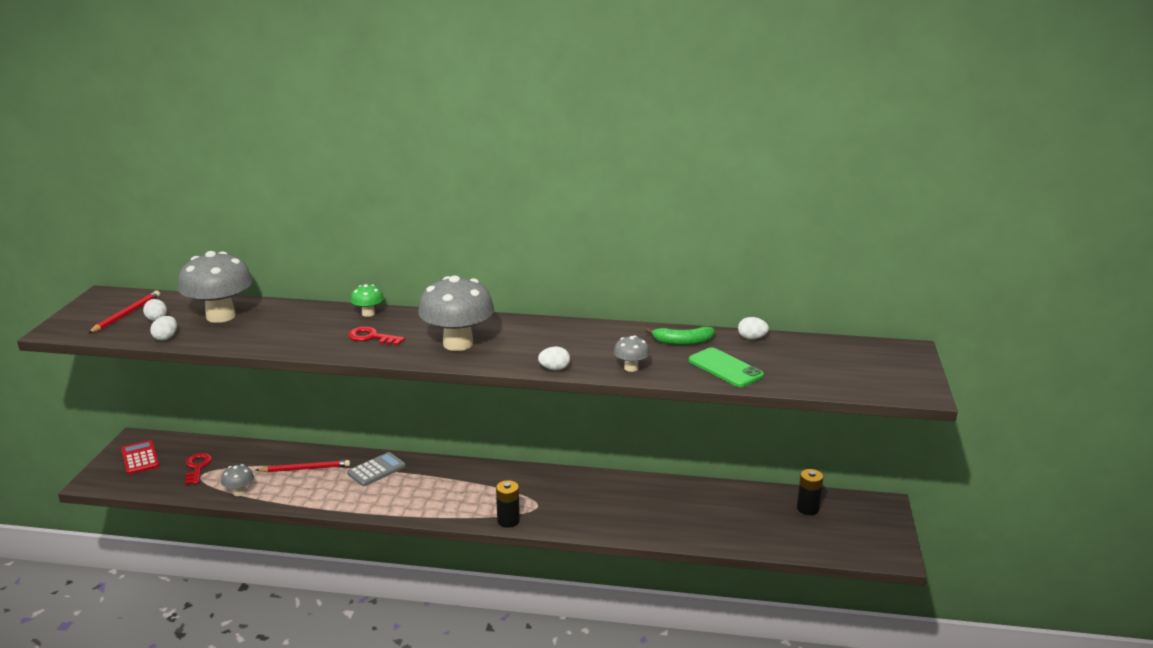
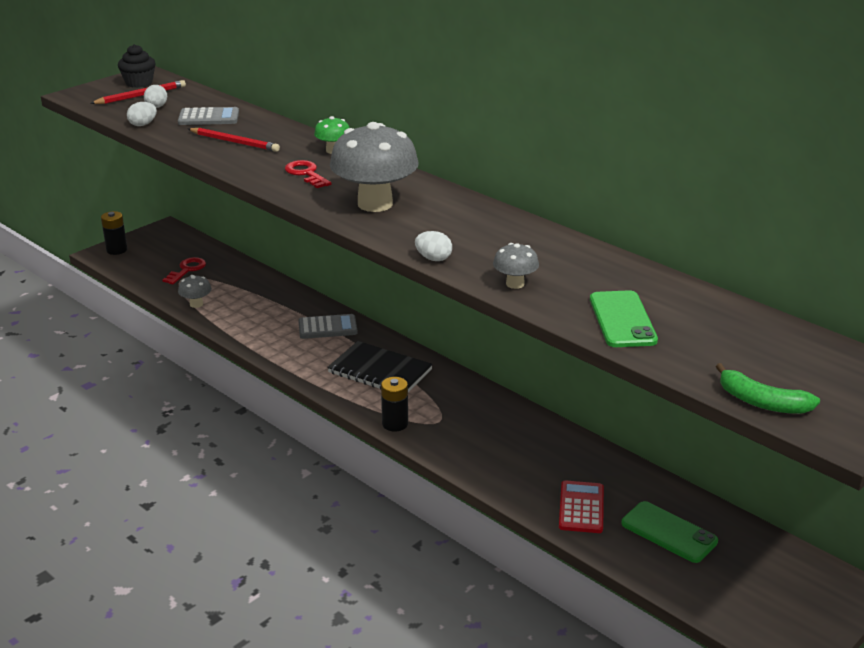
camera: 35 degrees right, 5 degrees up
red calculator [121,440,160,475] -> red calculator moved to [559,480,604,533]
grey mushroom [178,251,253,323] -> grey calculator [178,107,239,125]
red pencil [256,460,350,472] -> red pencil moved to [188,128,280,152]
green banana [645,327,715,345] -> green banana moved to [716,363,820,414]
white egg [738,317,769,339] -> none
black battery [797,469,823,515] -> black battery moved to [101,211,127,255]
none -> black cupcake [118,44,156,88]
none -> black notebook [327,341,433,392]
none -> green phone [621,501,718,563]

